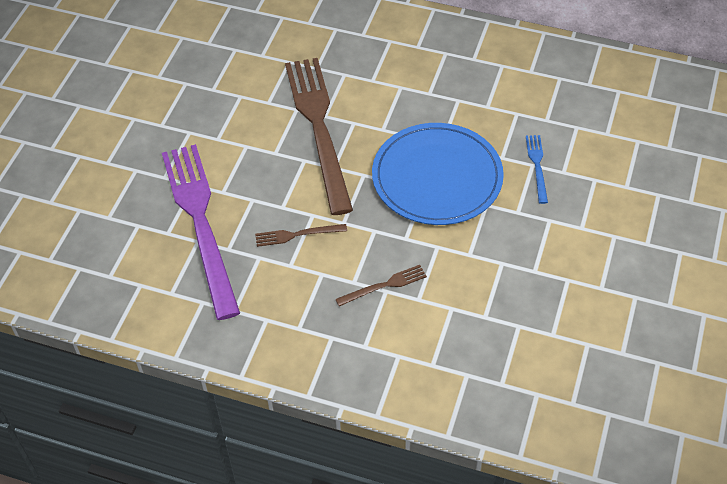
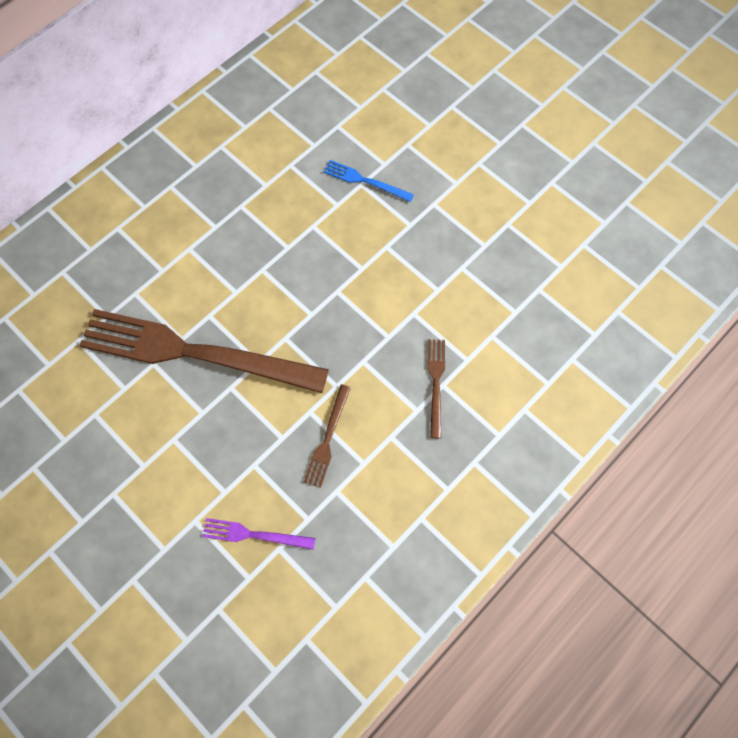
camera: 65 degrees left, 15 degrees up
purple fork [162,144,240,320] -> purple fork [202,518,315,550], size x0.41
blue plate [372,123,504,225] -> none

